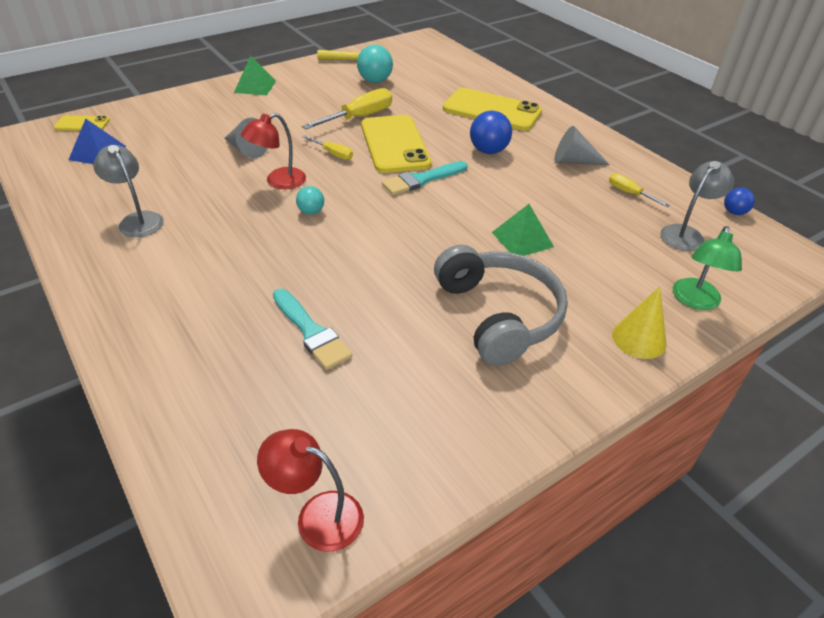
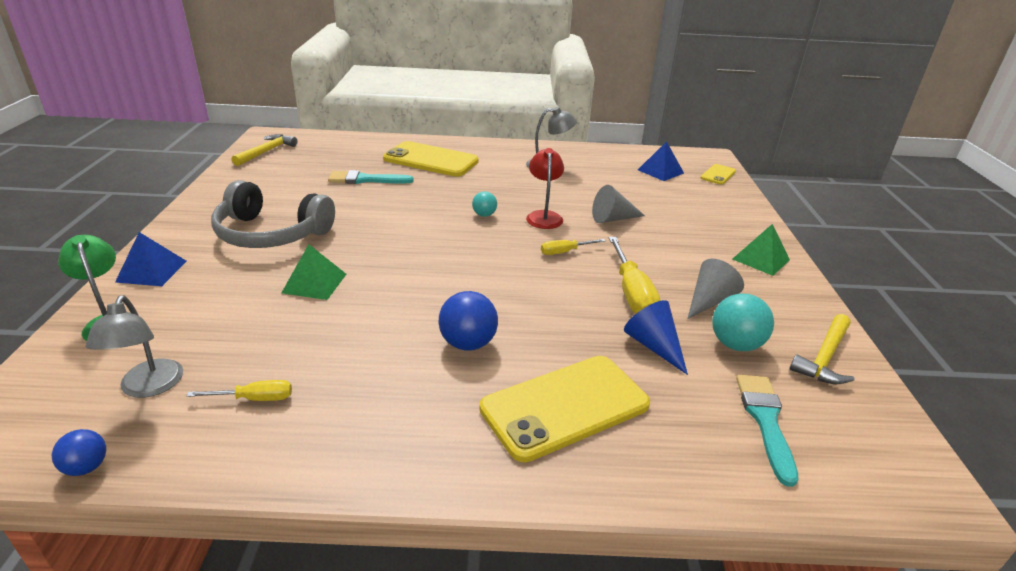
camera: 125 degrees right, 10 degrees down
red lamp [257,429,364,552] -> yellow hammer [232,134,298,166]
yellow phone [361,115,431,173] -> yellow phone moved to [383,141,479,177]
turquoise brush [382,161,467,195] -> turquoise brush moved to [736,375,799,487]
grey cone [554,126,610,165] -> grey cone moved to [688,259,744,319]
yellow cone [612,286,667,359] -> blue pyramid [115,232,187,286]
none -> blue cone [624,300,688,375]

